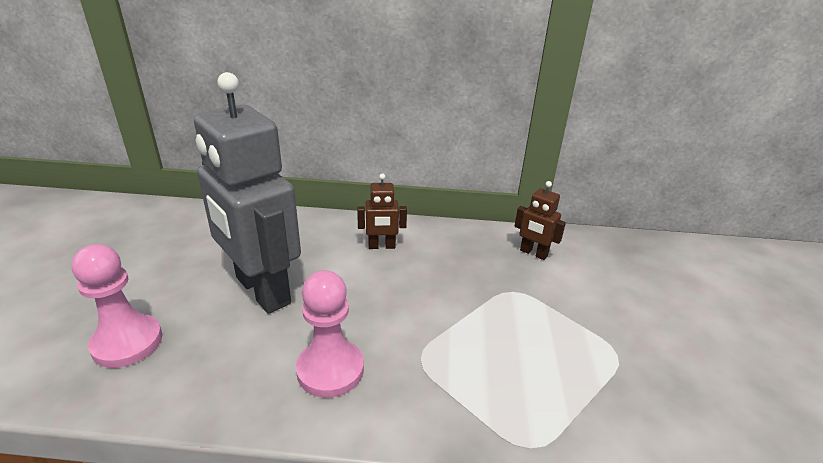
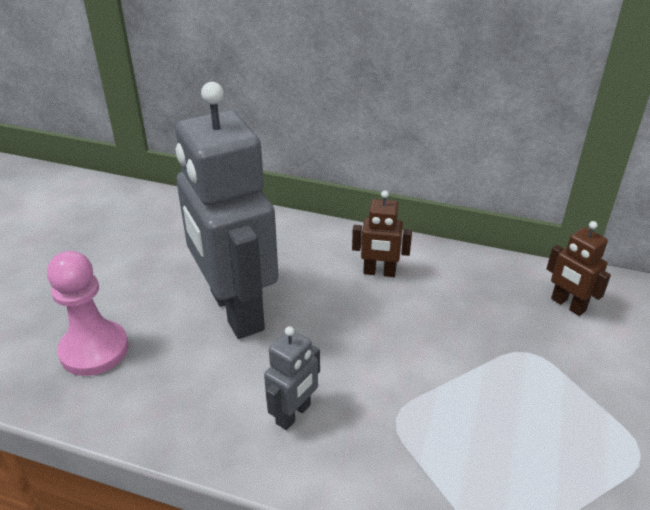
camera: 15 degrees right, 5 degrees up
pink pawn [296,270,364,398] -> grey robot [264,326,320,430]

